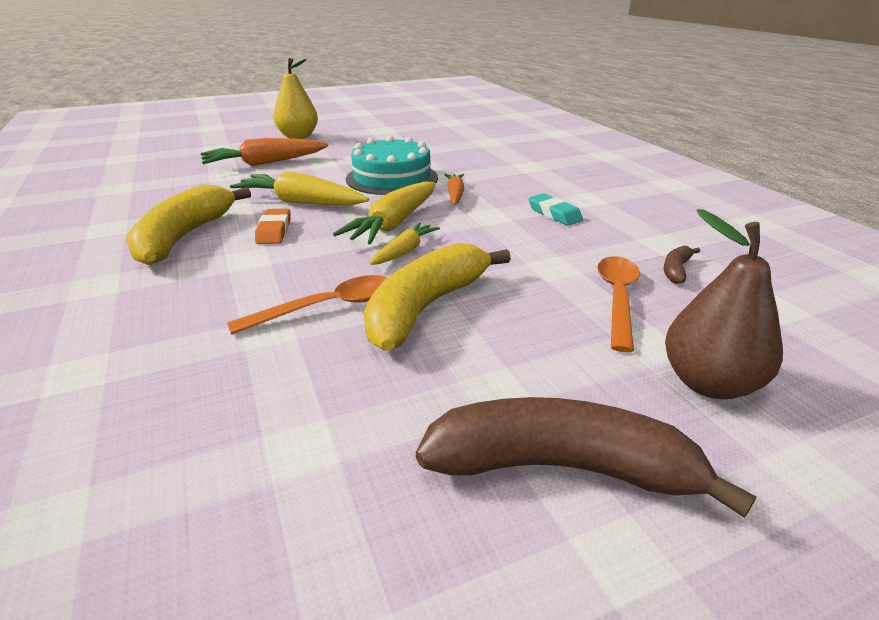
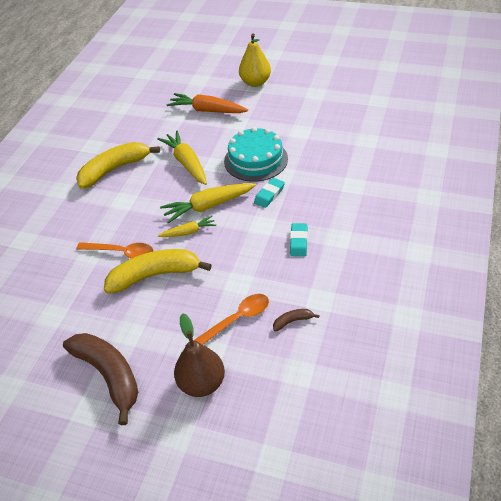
camera: 45 degrees right, 15 degrees up
orange eraser [255,209,290,244] -> none
orange carrot [444,174,465,205] -> turquoise eraser [254,178,285,208]

